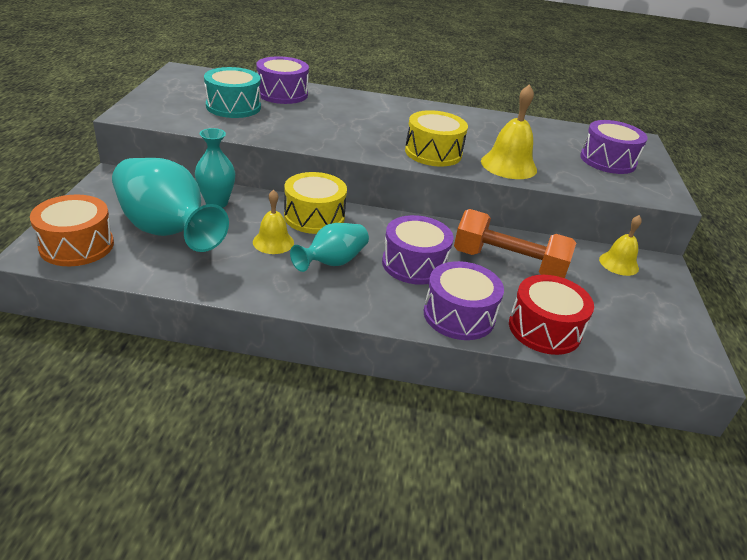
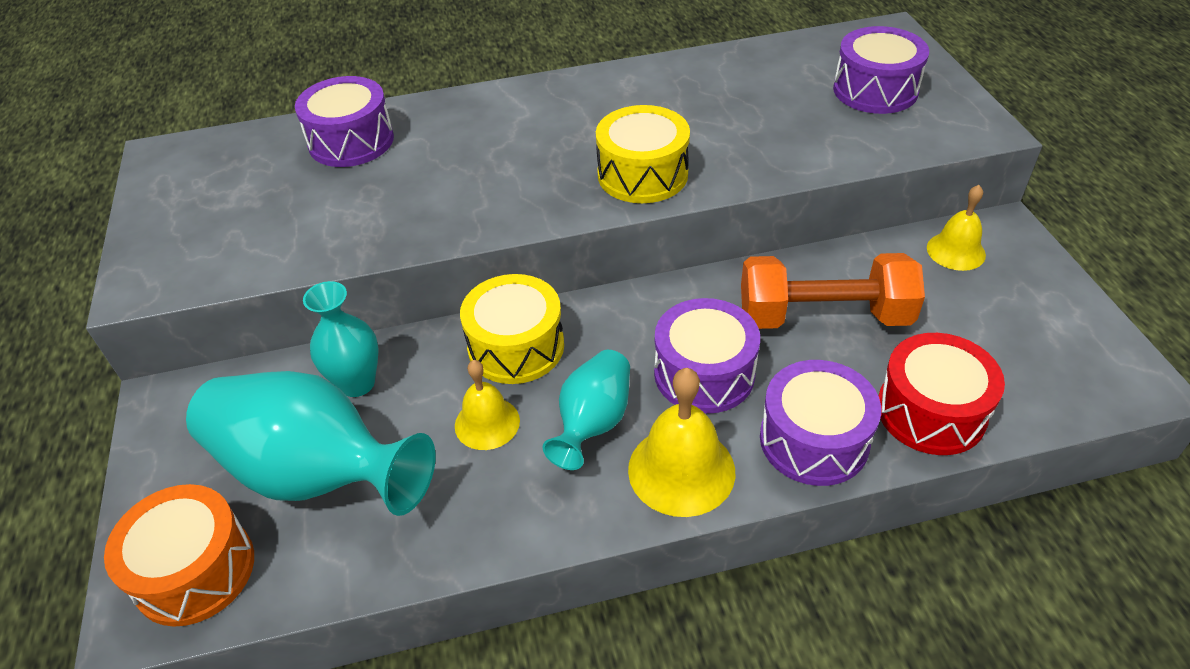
camera: 15 degrees left, 10 degrees up
turquoise drum [204,67,261,118] -> none
yellow bell [481,84,537,179] -> yellow bell moved to [628,368,735,517]

